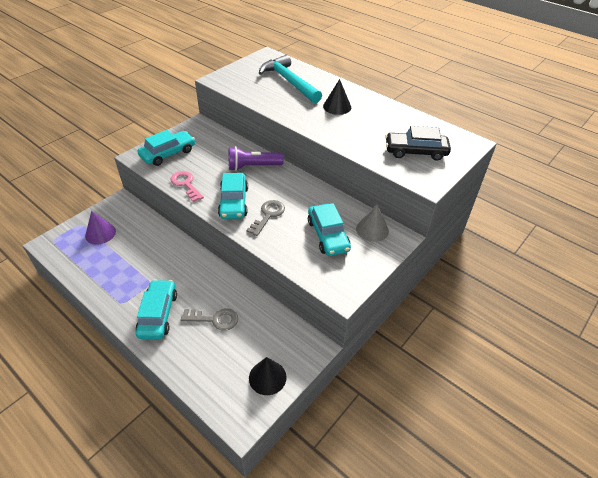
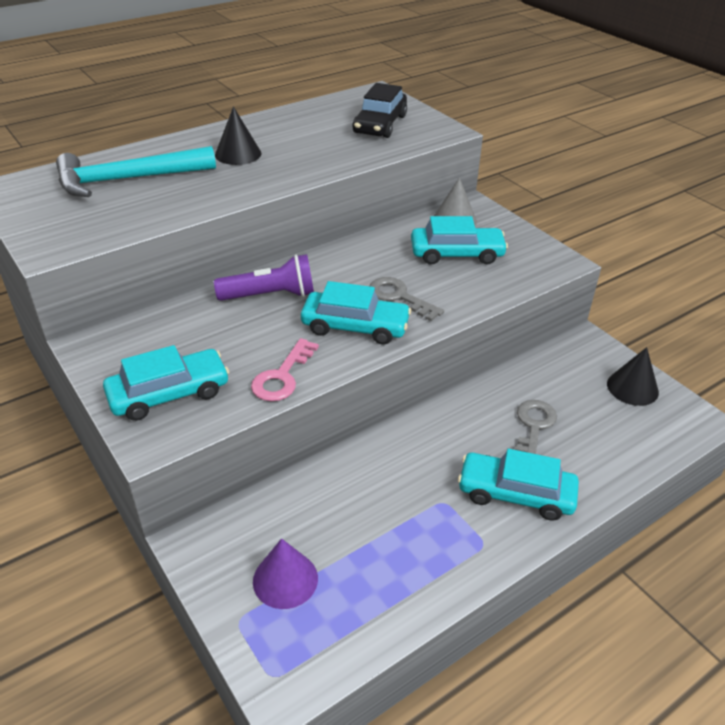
camera: 75 degrees left, 5 degrees down
turquoise car [137,130,195,166] -> turquoise car turned 90 degrees clockwise [103,345,229,421]
pink key [170,171,204,202] -> pink key turned 45 degrees counterclockwise [251,338,319,401]
purple flashlight [229,146,284,171] -> purple flashlight turned 105 degrees counterclockwise [214,254,314,301]

